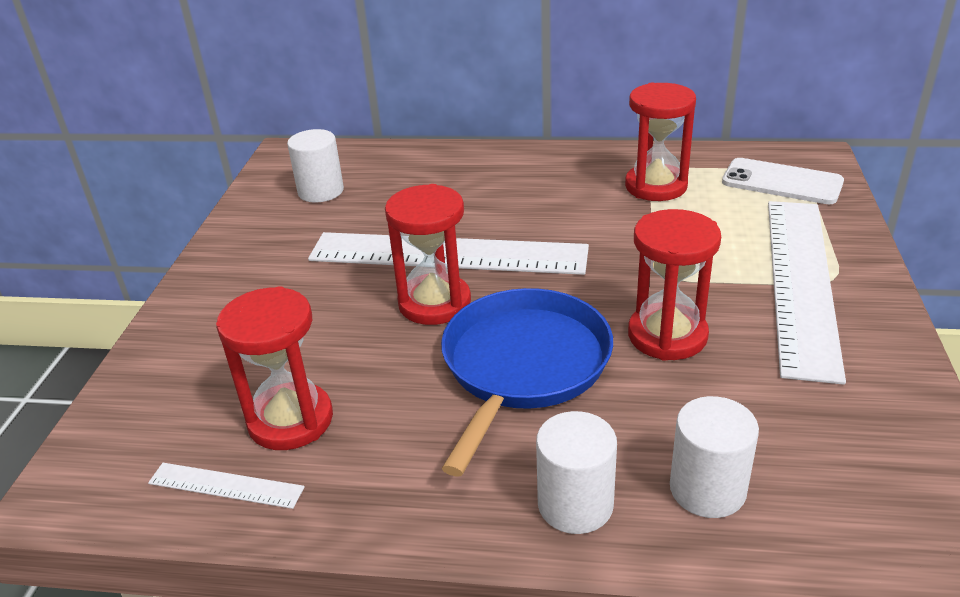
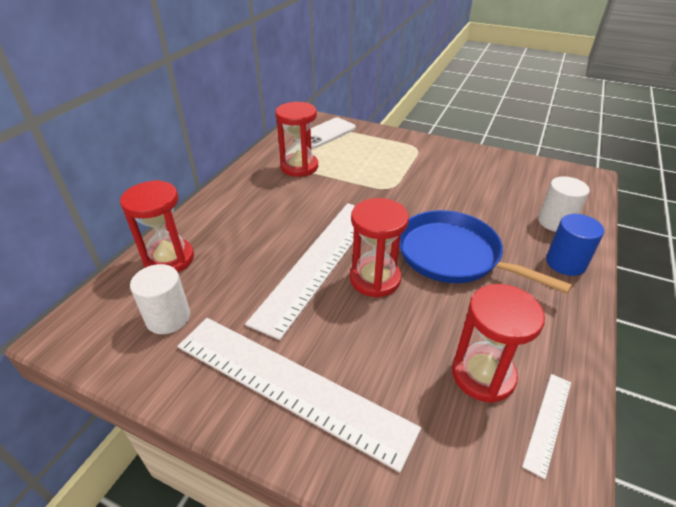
camera: 75 degrees left, 5 degrees up
white cylinder [536,411,617,534] -> blue cylinder [546,214,604,276]
red hourglass [628,209,721,361] -> red hourglass moved to [120,180,194,272]
white ruler [768,201,846,385] -> white ruler moved to [178,318,421,472]

